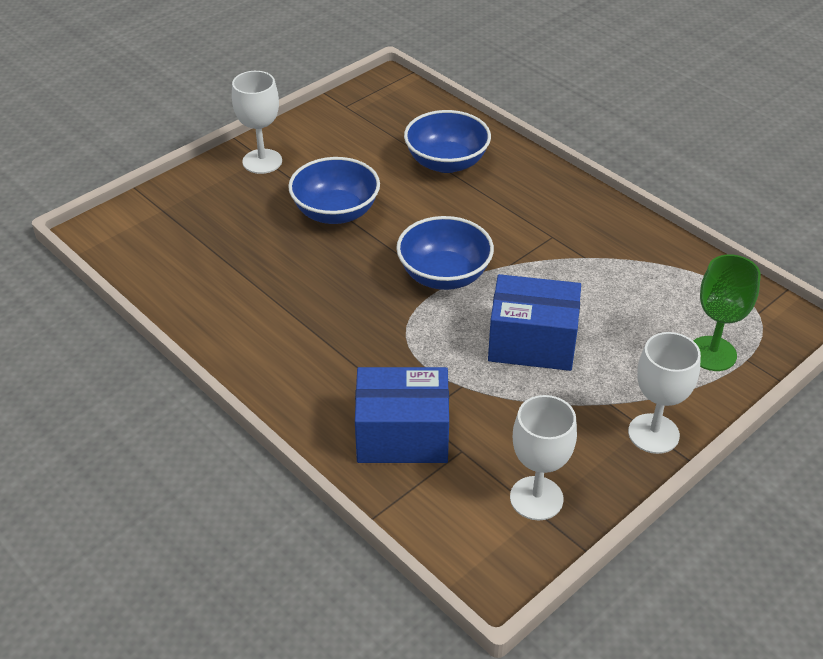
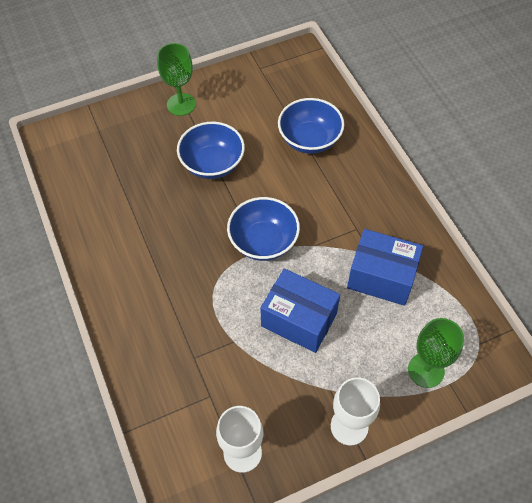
camera: 20 degrees right, 15 degrees up
white goblet [232,71,282,174] -> green goblet [157,43,196,116]
blue box [355,367,449,463] -> blue box moved to [347,229,423,306]

